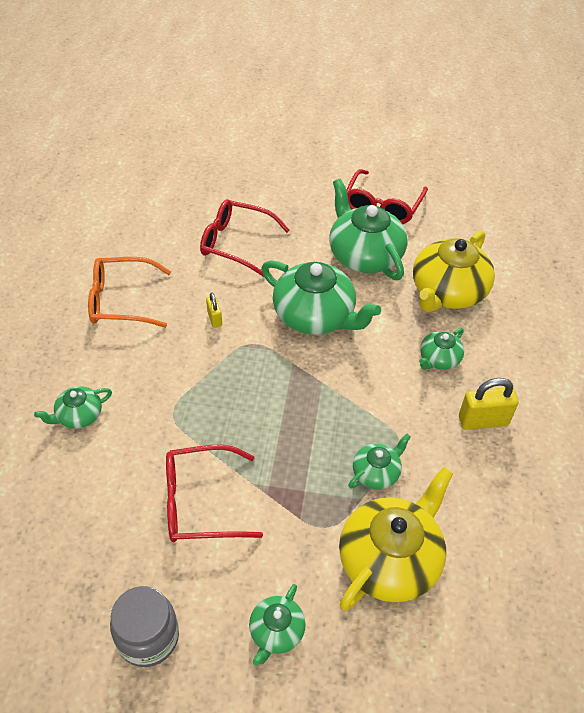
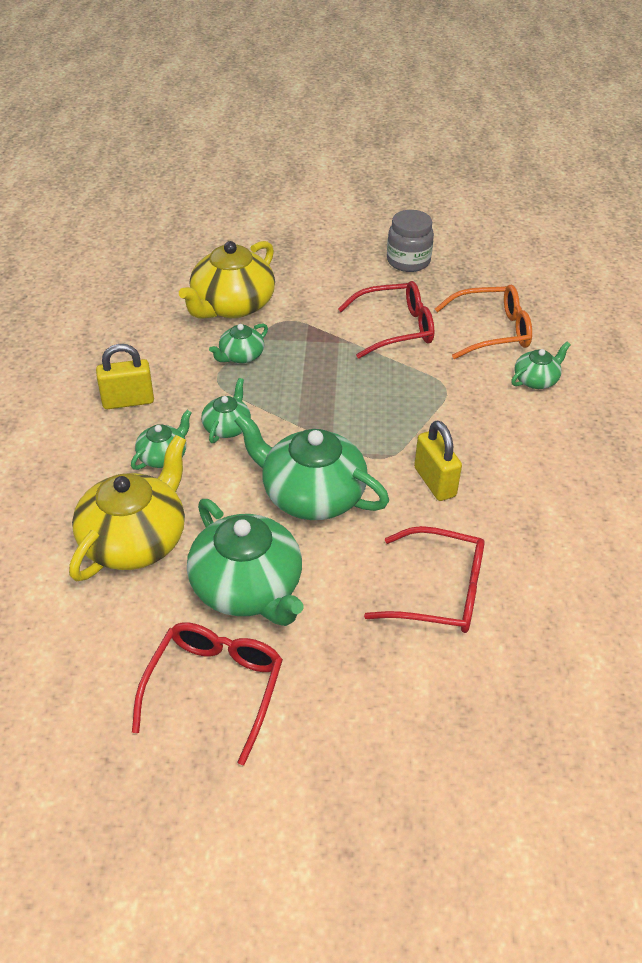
camera: 175 degrees right, 5 degrees down
orange glasses [88,257,171,328] -> orange glasses moved to [435,284,532,359]
yellow padlock [206,293,222,328] -> yellow padlock [414,421,462,501], size x1.81
green teapot [249,584,306,666] -> green teapot moved to [201,378,251,443]

